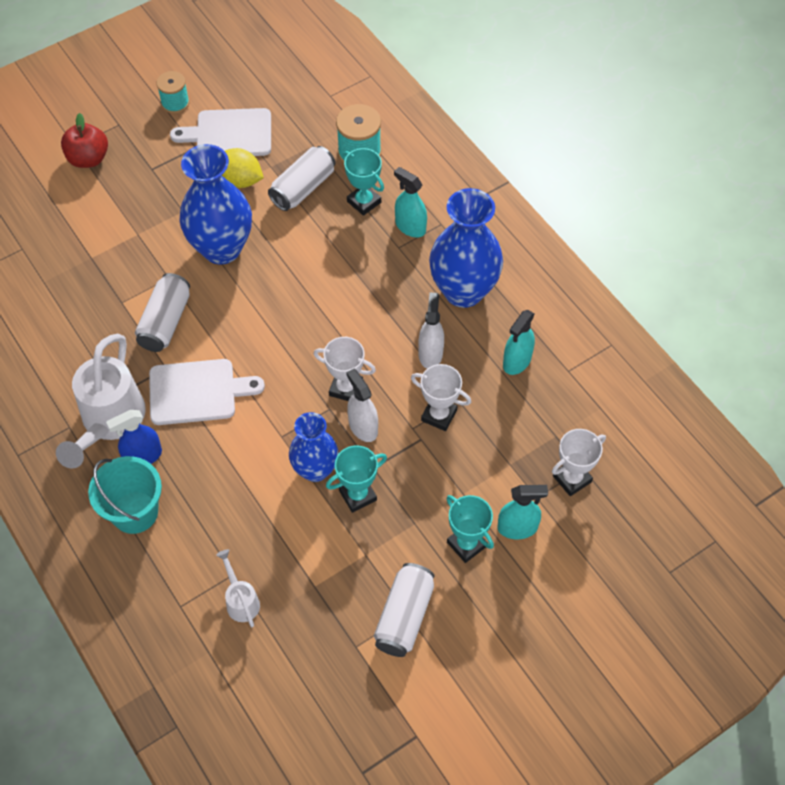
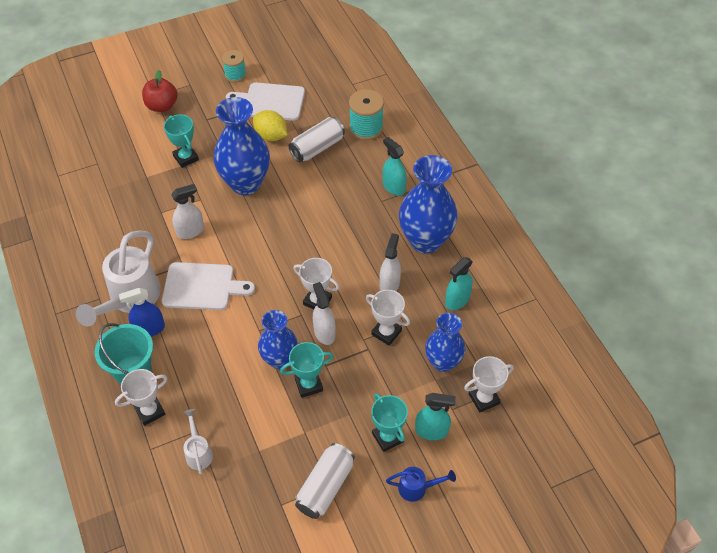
camera: 10 degrees right, 5 degrees down
white can [135,273,190,352] -> white spray bottle [171,184,204,239]
turquoise trophy [343,148,384,216] -> turquoise trophy moved to [164,115,199,168]
none -> white trophy [115,369,167,426]
none -> blue watering can [386,467,456,502]
none -> blue vase [425,313,466,372]

